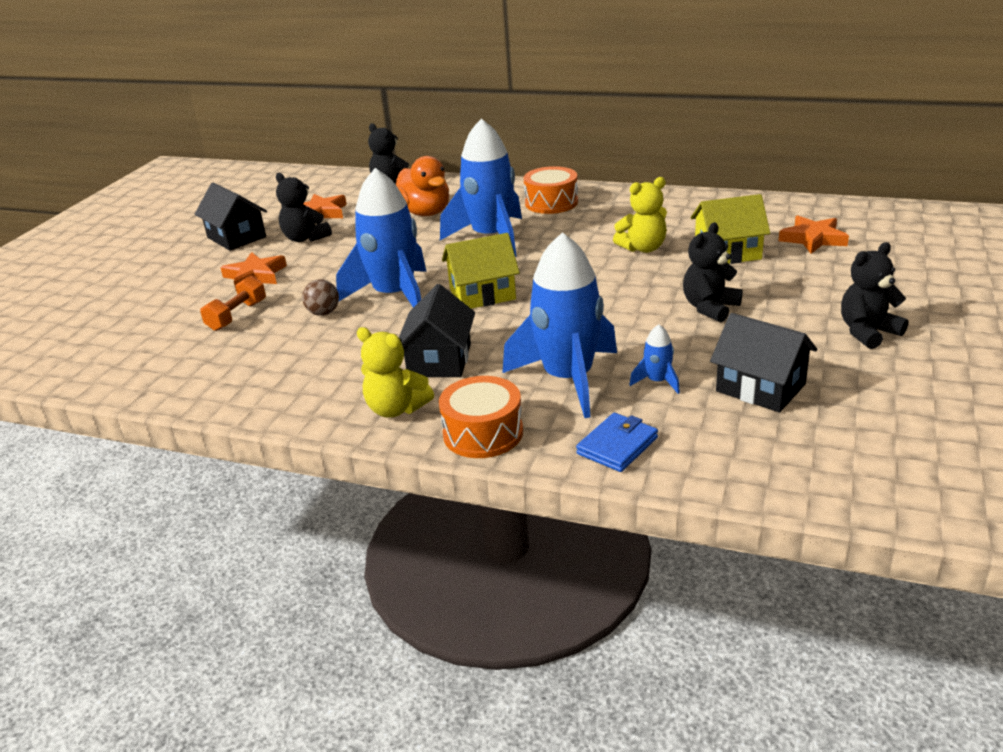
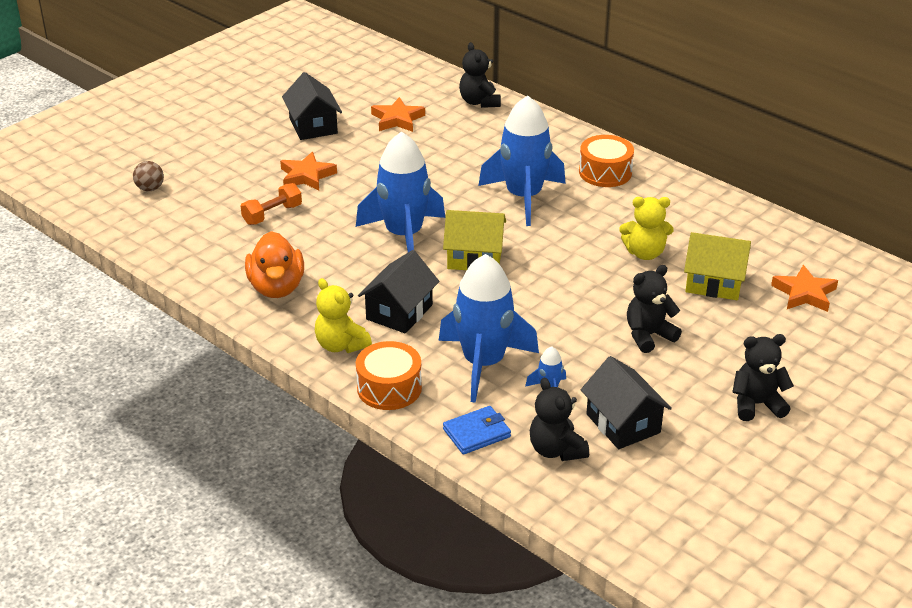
camera: 20 degrees right, 5 degrees up
black teddy bear [276,173,332,242] -> black teddy bear moved to [530,377,589,461]
brown ball [302,279,339,316] -> brown ball moved to [133,161,164,191]
orange duck [396,156,449,216] -> orange duck moved to [245,231,304,298]

